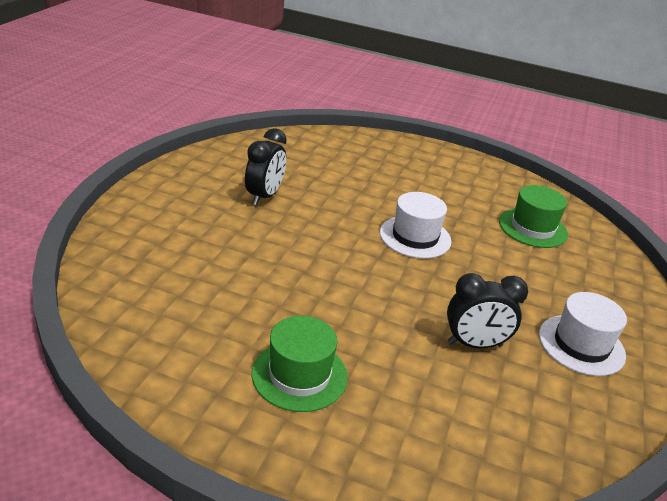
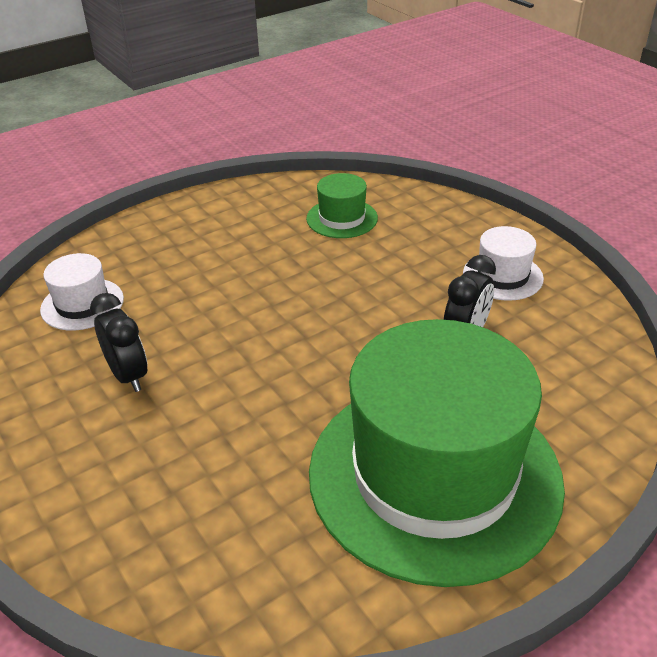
camera: 50 degrees left, 5 degrees up
green hat [252,316,348,412] -> green hat [309,319,565,587], size x2.41
white hat [380,192,452,258] -> white hat moved to [40,253,124,331]

